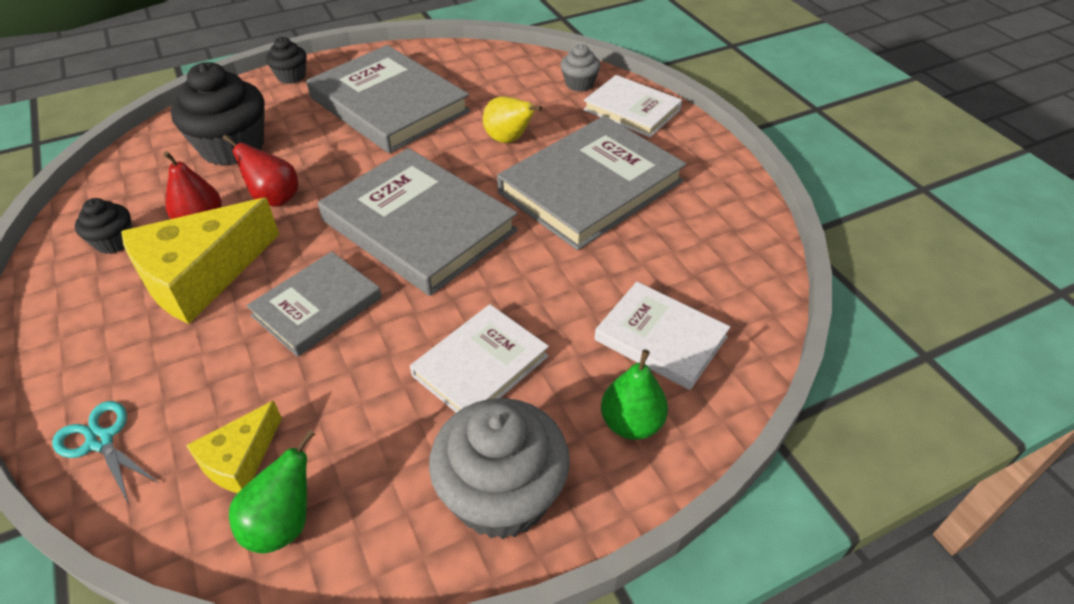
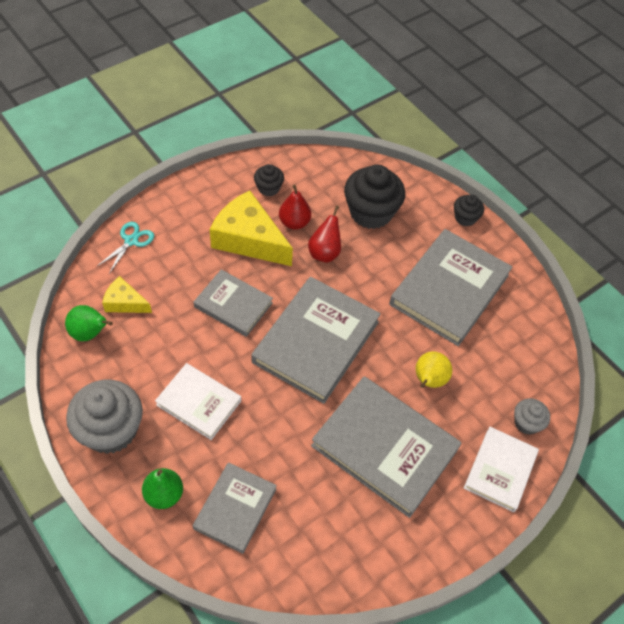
camera: 75 degrees right, 10 degrees up
white book [595,282,730,390] -> grey book [193,462,277,554]

